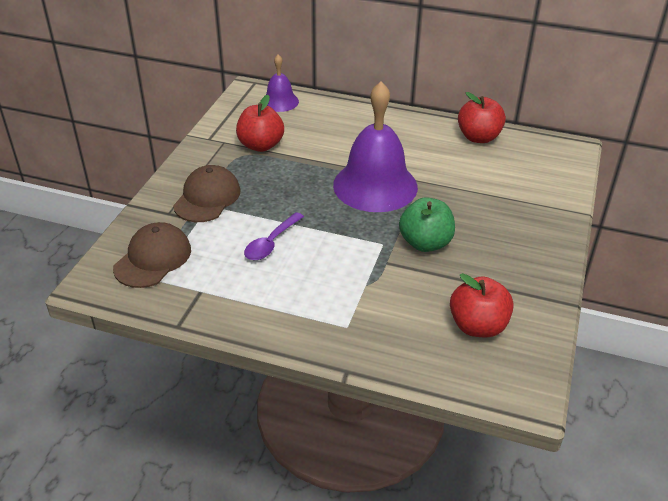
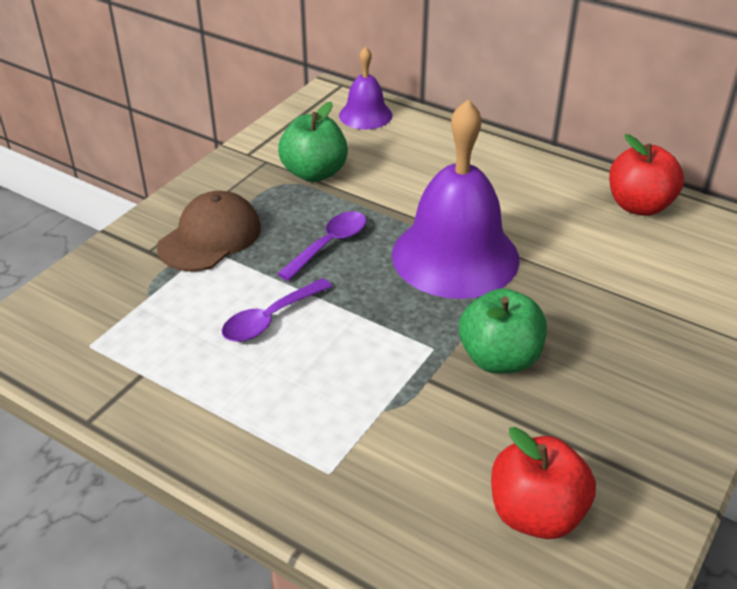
camera: 15 degrees right, 0 degrees up
brown cap [113,222,191,288] -> none
red apple [236,95,284,152] -> green apple [278,102,348,182]
none -> purple spoon [277,211,366,281]

